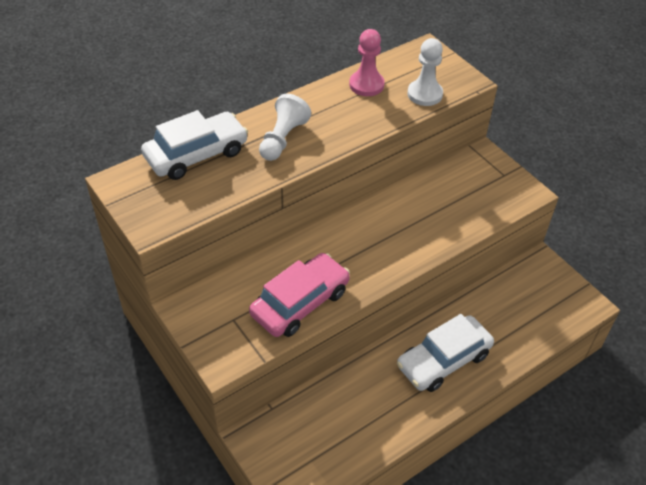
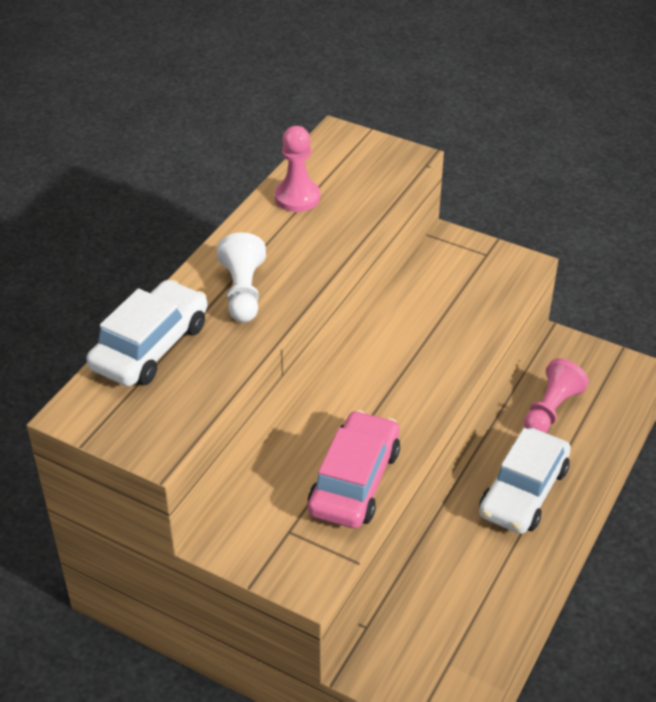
camera: 25 degrees left, 5 degrees down
white pawn [407,38,443,106] -> none
none -> pink pawn [524,358,589,433]

